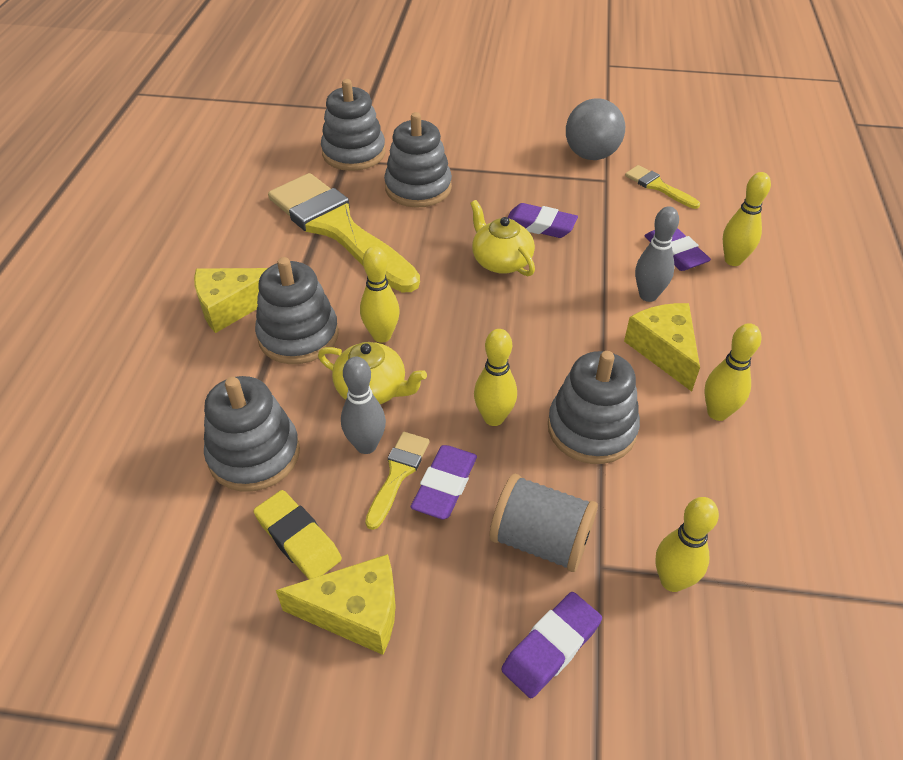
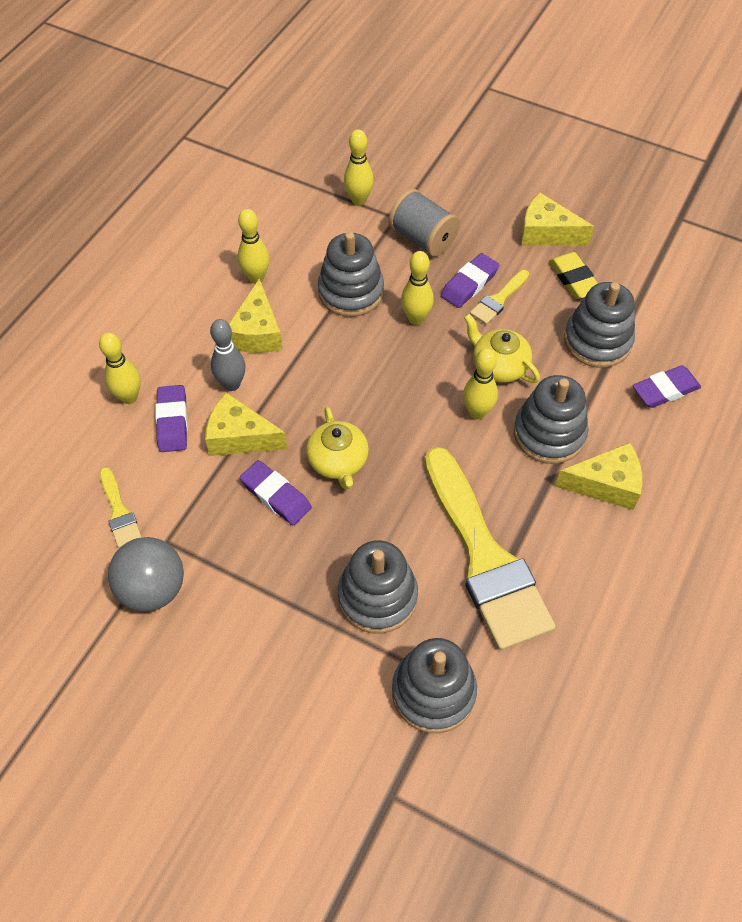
camera: 160 degrees left, 10 degrees up
grey bowling pin [341,357,386,454] -> none
purple eraser [501,592,602,698] -> purple eraser moved to [632,365,701,408]
none -> yellow cheese [205,393,287,456]

